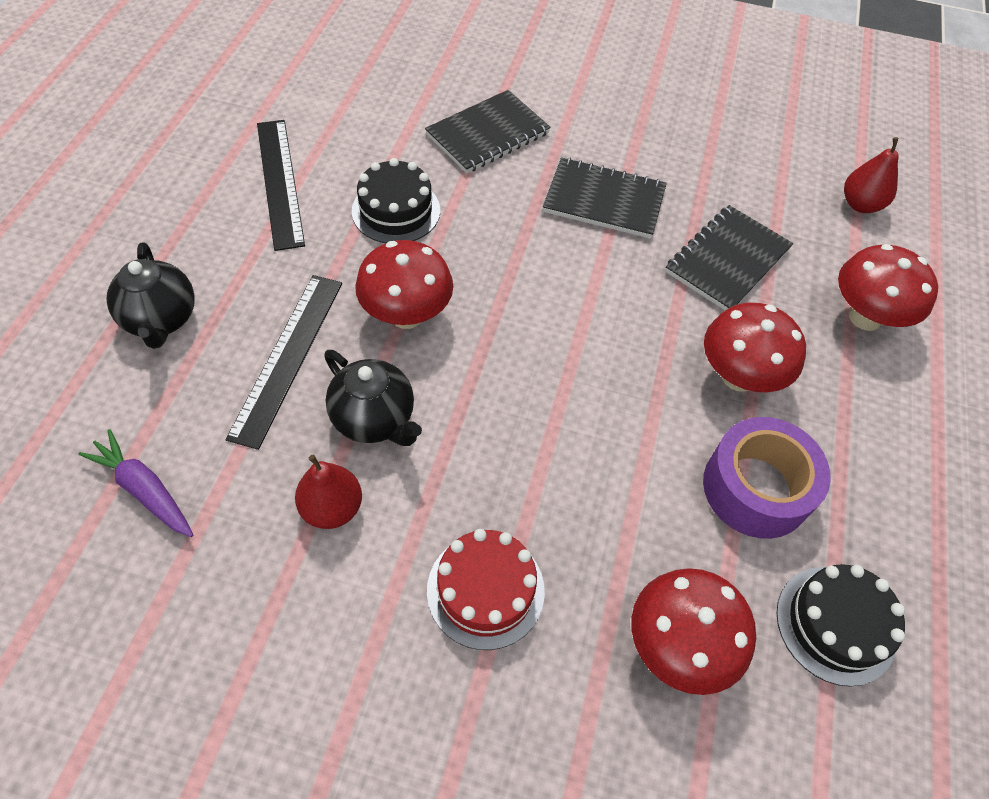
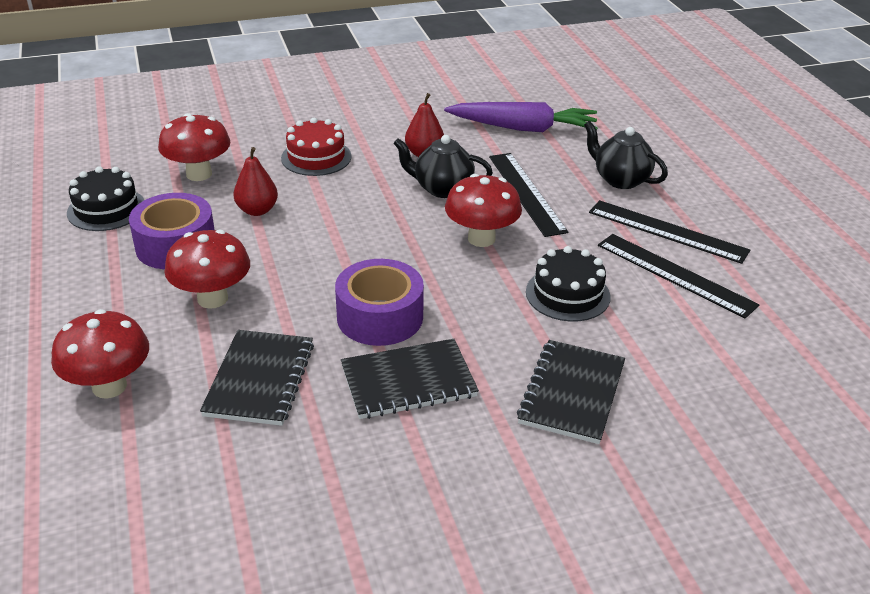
camera: 150 degrees right, 20 degrees down
purple carrot [78,429,193,537] -> purple carrot [444,102,598,132], size x1.66
red pear [844,137,899,213] -> red pear moved to [233,147,278,216]
none -> purple tape [335,259,424,346]
none -> black ruler [589,200,750,264]

